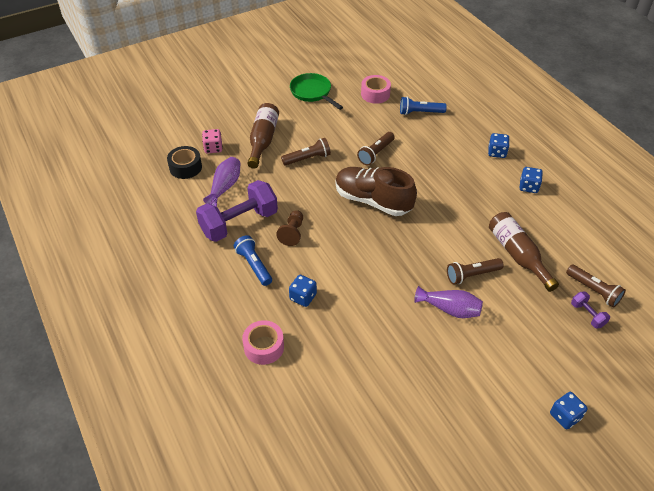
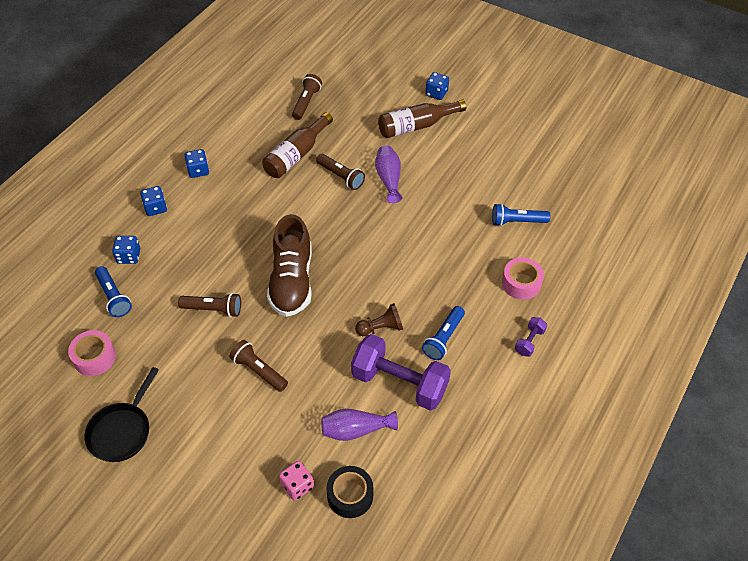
camera: 120 degrees left, 5 degrees up
brown bottle [247,103,279,169] -> brown bottle moved to [378,99,466,138]
blue dice [289,275,317,307] -> blue dice moved to [112,236,140,264]
green pan [290,73,343,110] -> black pan [85,367,159,462]
purple dumbbell [571,292,610,328] -> purple dumbbell moved to [515,317,547,357]
none -> blue flashlight [492,204,550,226]

